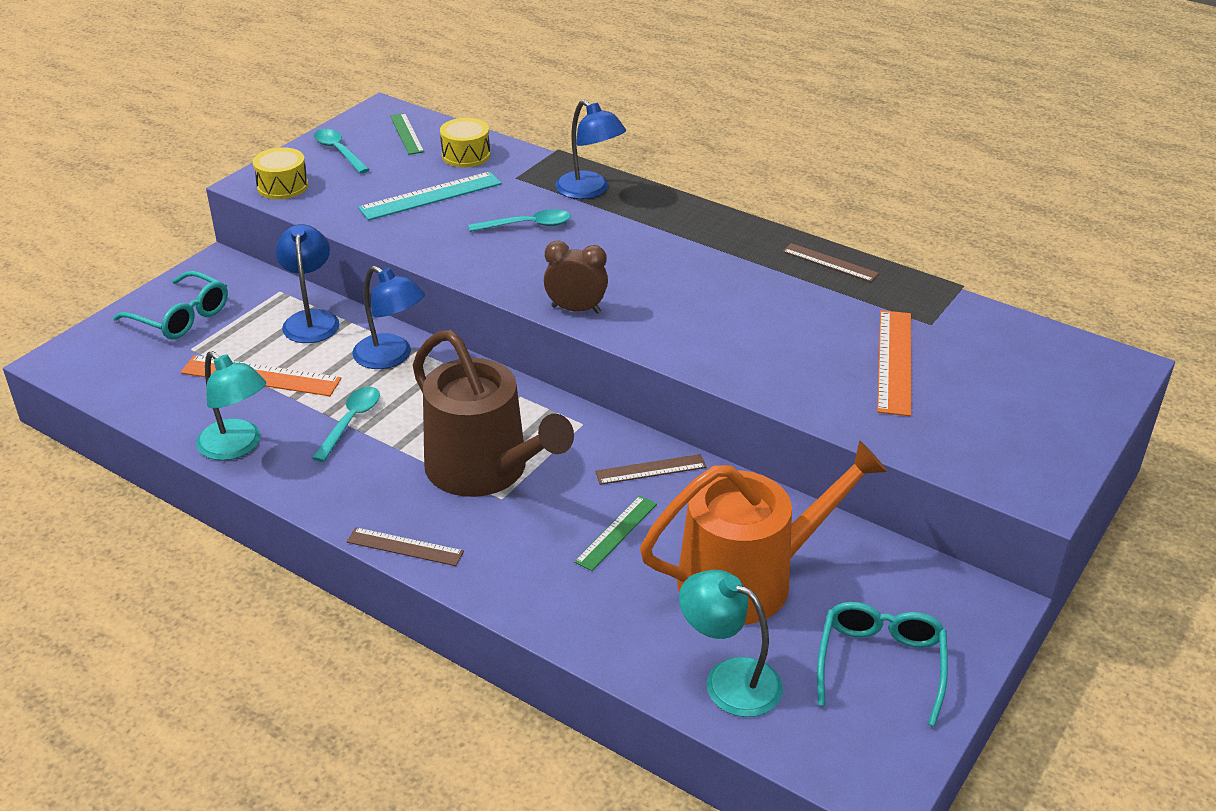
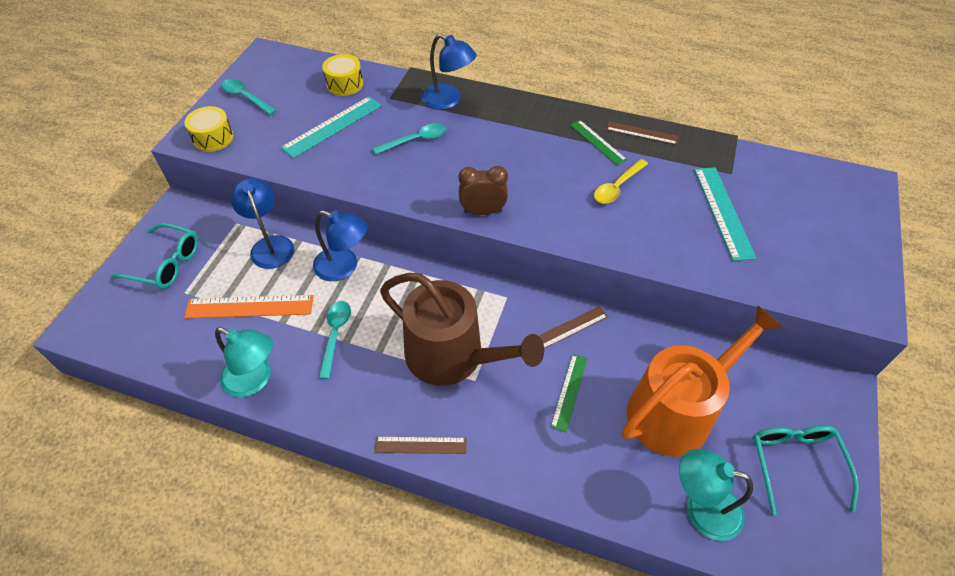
camera: 15 degrees left, 15 degrees up
green ruler [390,113,424,155] -> green ruler moved to [570,120,627,165]
orange ruler [877,310,911,416] -> turquoise ruler [694,167,756,261]
none -> yellow spoon [594,159,648,204]

